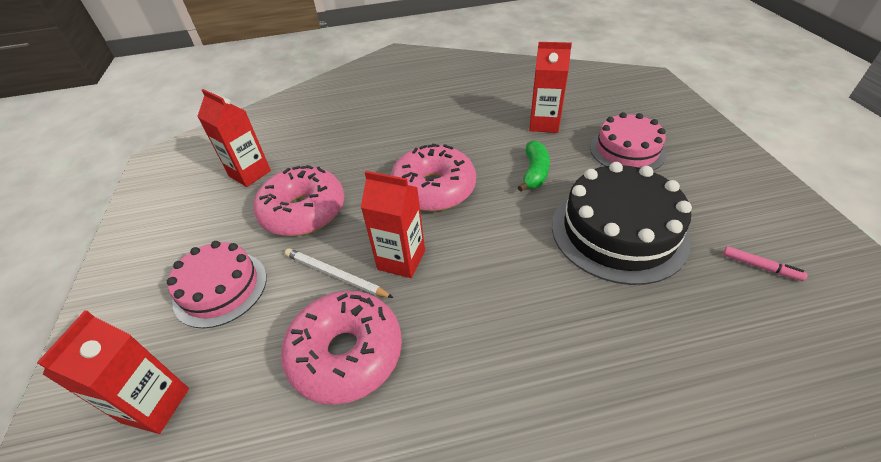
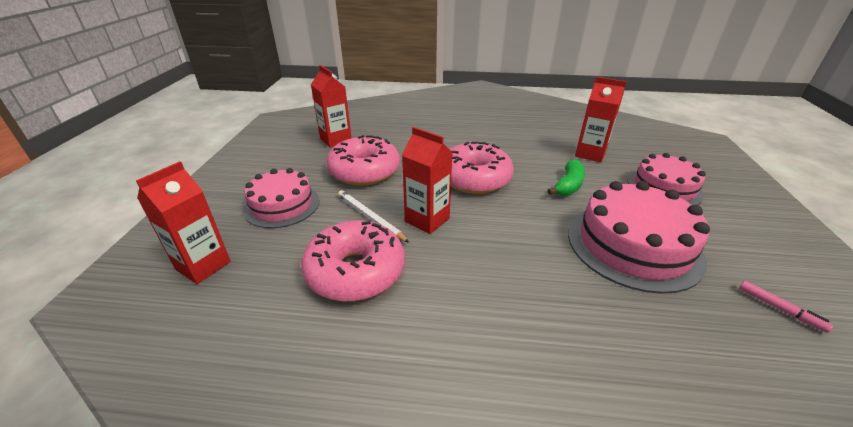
camera: 15 degrees right, 10 degrees down
black cake [552,162,692,285] -> pink cake [568,181,710,294]

